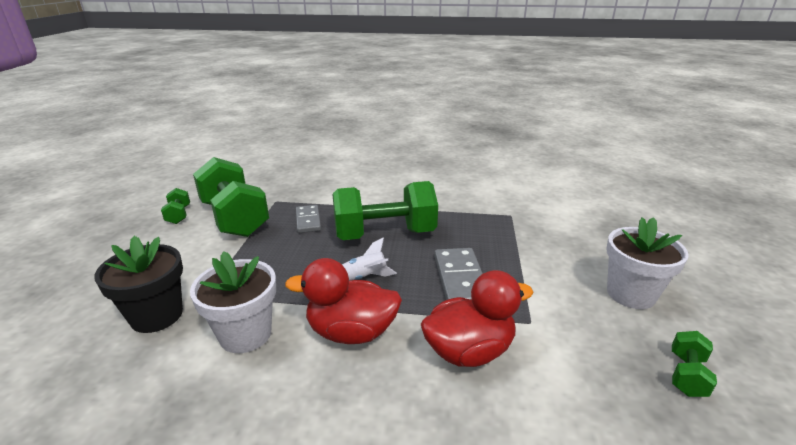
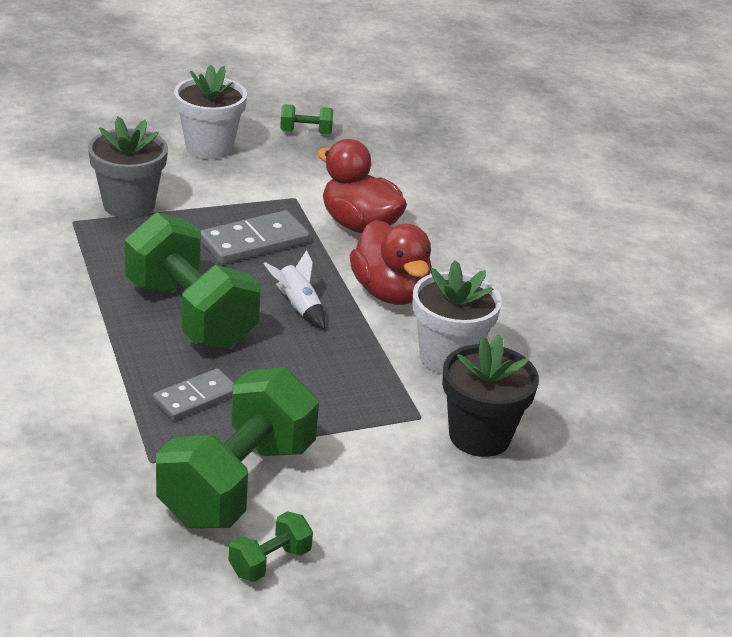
camera: 120 degrees left, 5 degrees up
none -> grey flower pot [88,117,168,219]

